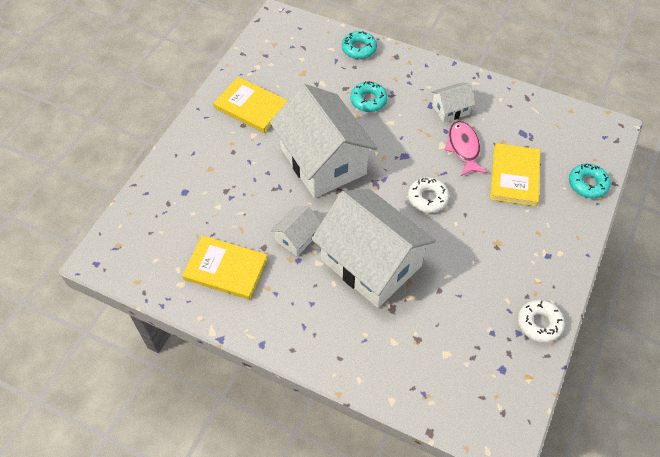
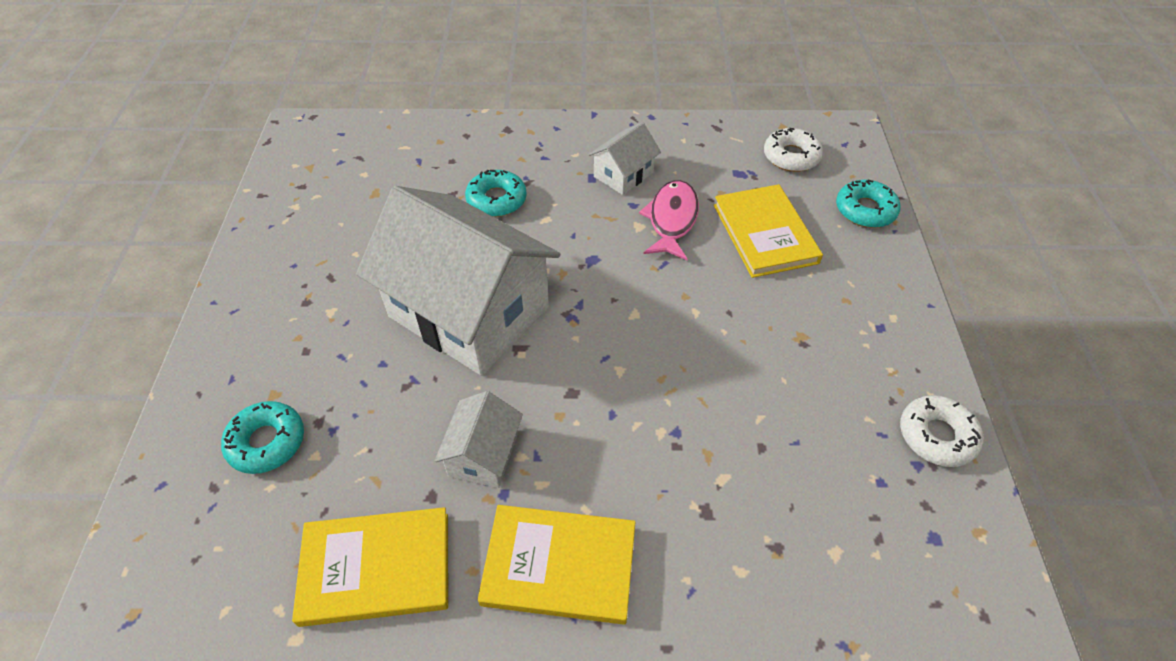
camera: 25 degrees left, 5 degrees down
yellow book [213,77,288,133] -> yellow book moved to [478,505,635,625]
white house [311,189,436,308] -> none
turquoise donut [342,31,377,59] -> turquoise donut moved to [221,401,304,474]
white donut [408,177,449,213] -> white donut moved to [764,128,823,172]
pink fish [445,121,487,176] -> pink fish turned 45 degrees clockwise [639,180,699,260]

